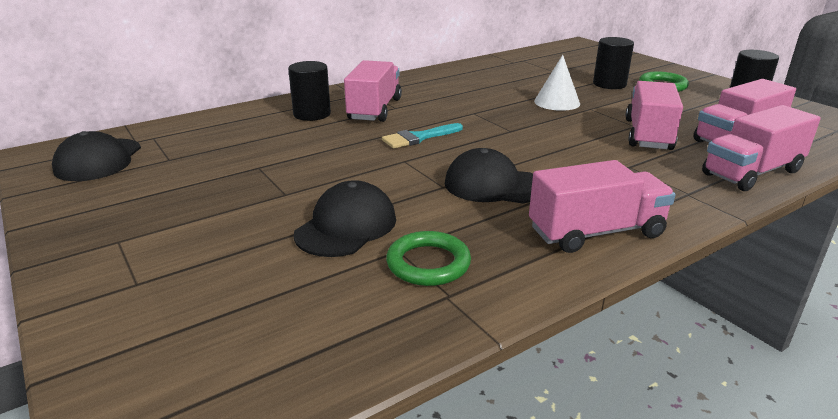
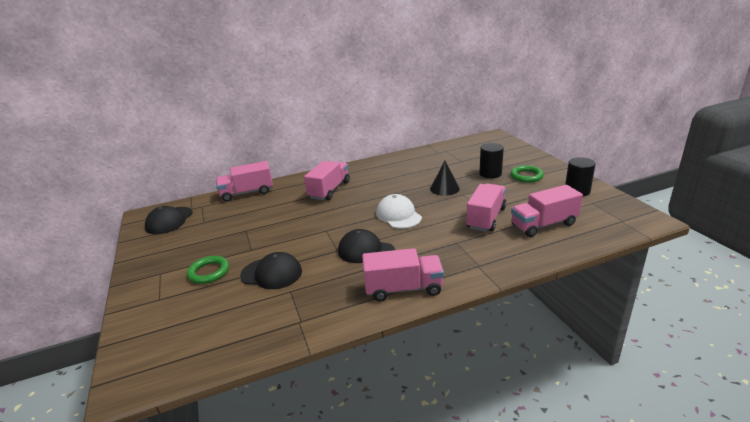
camera: 15 degrees right, 0 degrees up
black cylinder [288,61,331,121] -> none
black cap [294,180,396,257] -> black cap turned 60 degrees clockwise [240,252,302,289]
turquoise brush [382,123,463,149] -> none
green ring [386,231,471,286] -> green ring moved to [187,256,229,284]
white cone [534,55,580,111] -> black cone [430,161,460,196]
pink truck [702,105,821,191] -> pink truck moved to [216,161,273,202]
none -> white cap [376,194,422,229]

